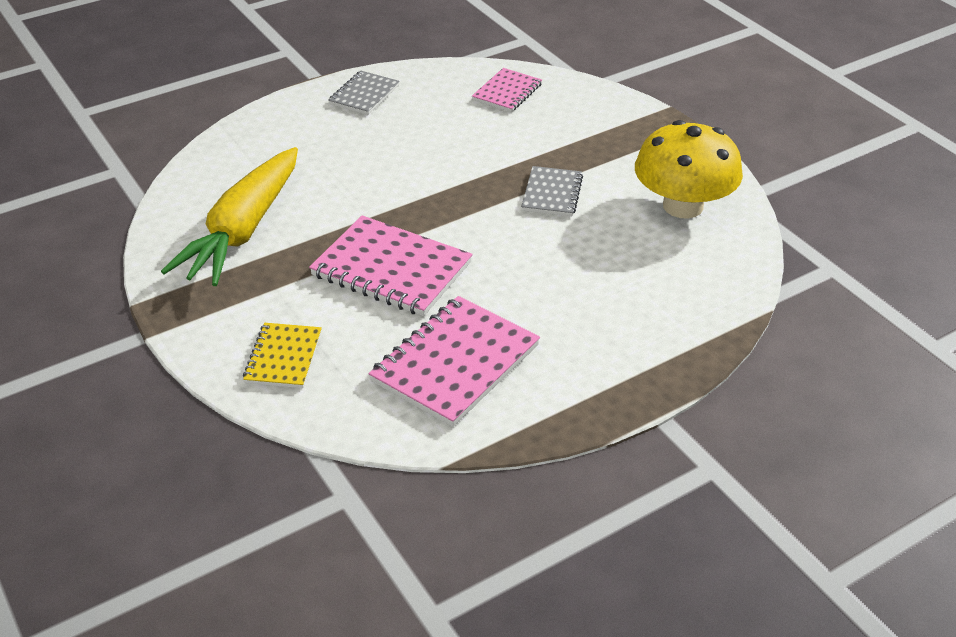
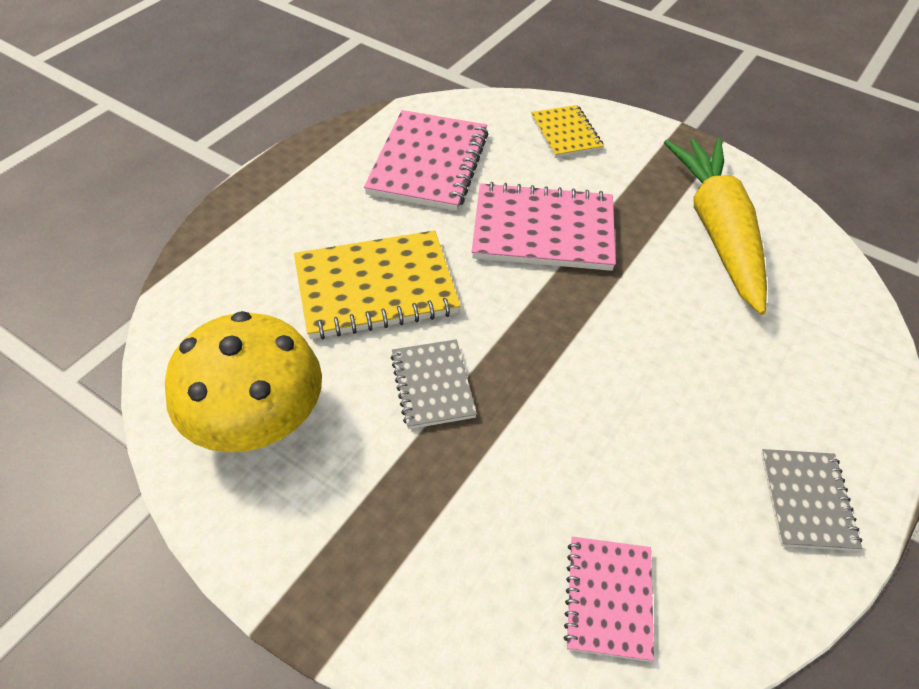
camera: 155 degrees right, 10 degrees up
none -> yellow notebook [294,230,460,339]

